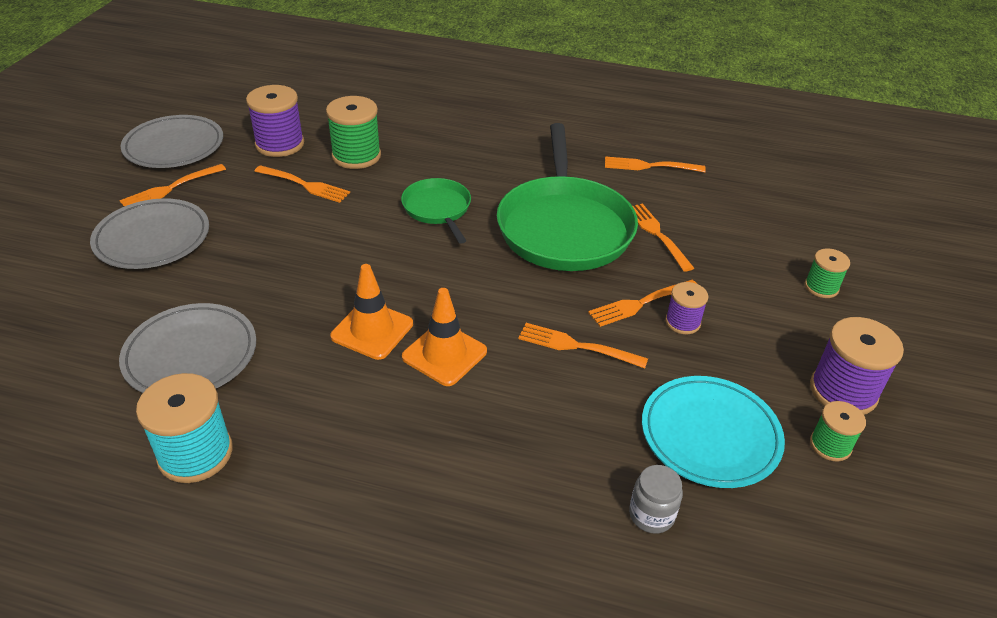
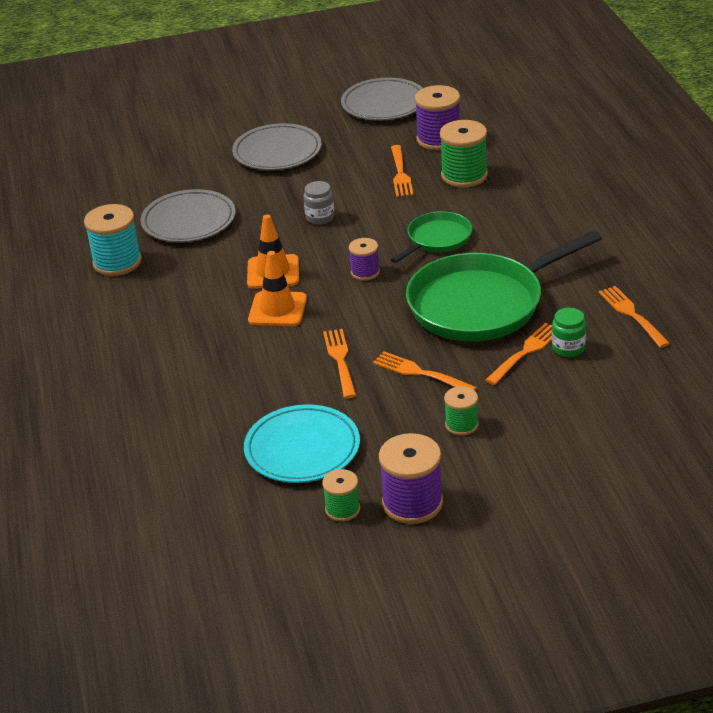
camera: 65 degrees right, 5 degrees down
orange fork [119,164,226,207] -> none
grey jar [629,465,683,534] -> grey jar moved to [304,181,334,225]
purple spool [665,282,708,334] -> purple spool moved to [349,238,380,281]
green spool [805,248,850,298] -> green spool moved to [444,386,479,436]
none -> green jar [552,308,586,357]

